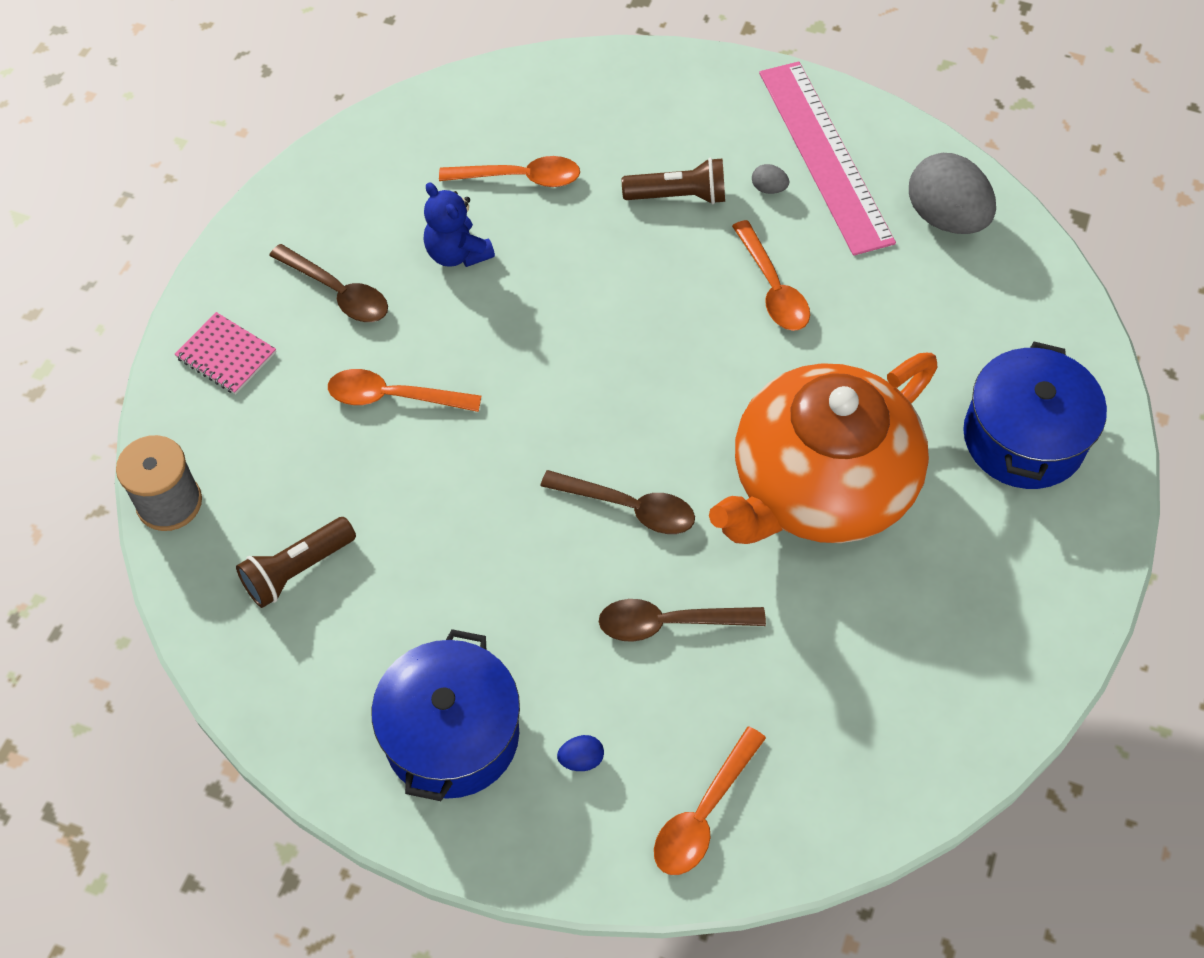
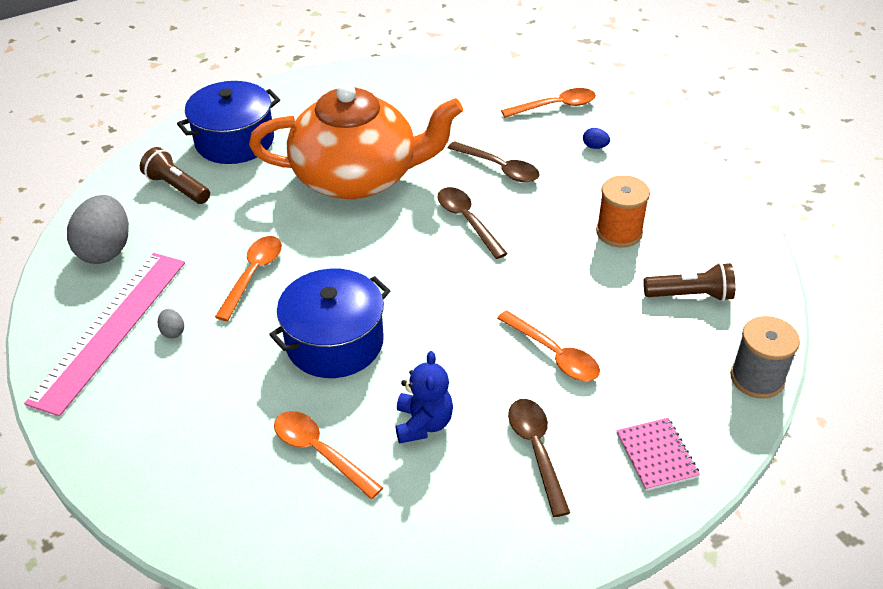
camera: 140 degrees left, 15 degrees down
blue pot [372,629,520,801] -> blue pot moved to [269,269,390,378]
brown flashlight [622,158,725,204] -> brown flashlight moved to [140,147,210,204]
none -> orange spool [596,175,650,247]

